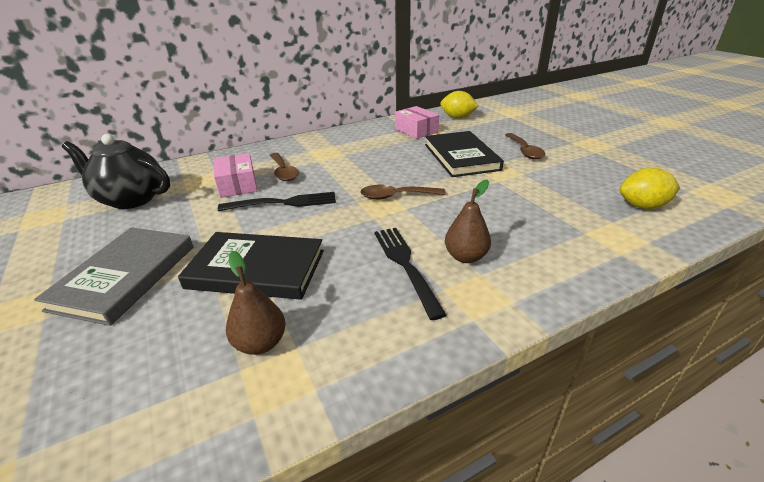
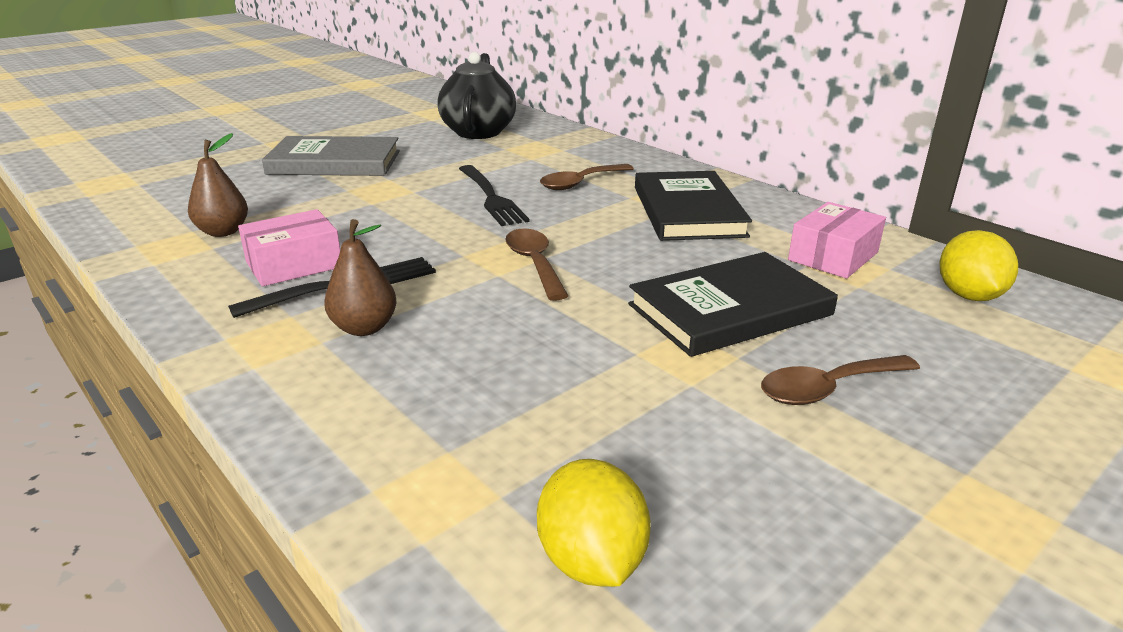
camera: 75 degrees right, 5 degrees down
black book [178,232,324,300] -> black book moved to [635,171,752,241]
pink box [214,153,257,198] -> pink box moved to [238,209,340,286]

